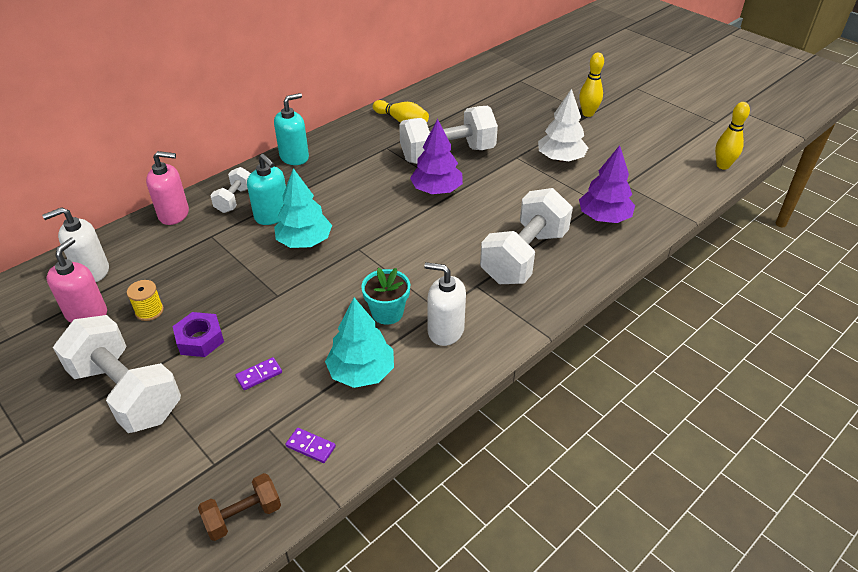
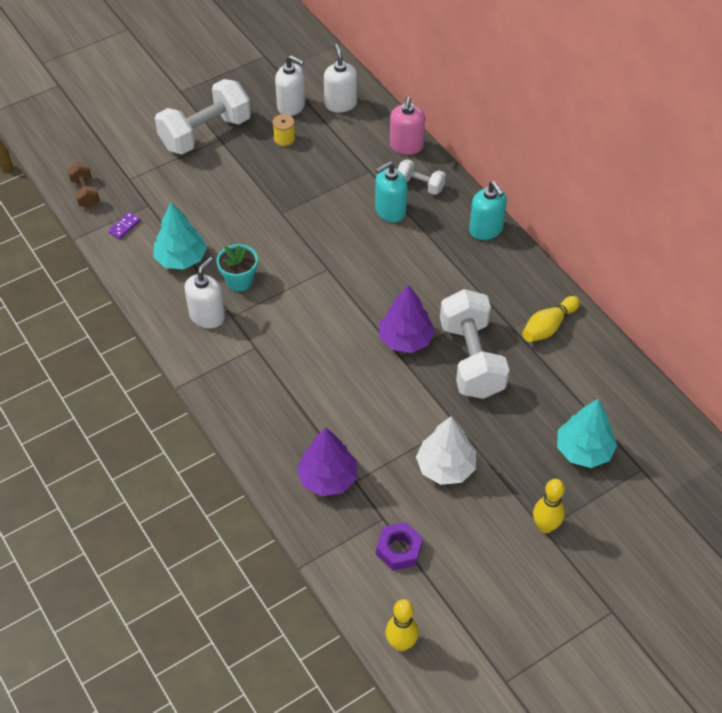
camera: 100 degrees right, 10 degrees up
pink soap dispenser [47,238,107,323] -> white soap dispenser [275,55,305,116]
purple nut [172,312,224,357] -> purple nut moved to [376,522,423,571]
purple domino [235,357,282,390] -> none
turquoise tree [274,168,332,248] -> turquoise tree moved to [557,399,617,468]
white dumbbell [480,188,573,284] -> none

